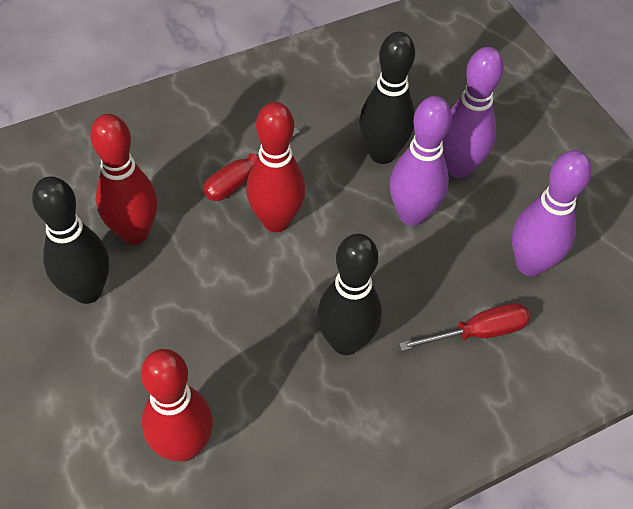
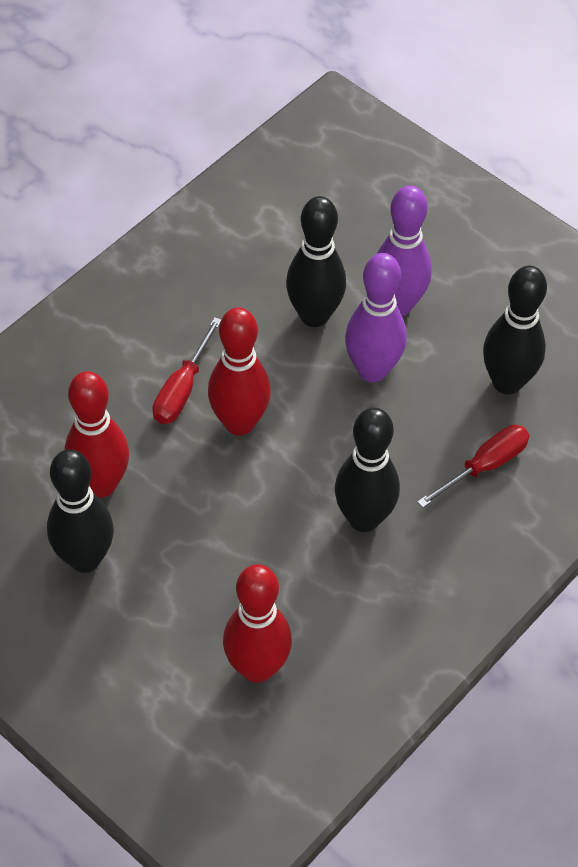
camera: 20 degrees left, 0 degrees up
purple bowling pin [512,150,592,276] -> black bowling pin [483,266,547,394]

